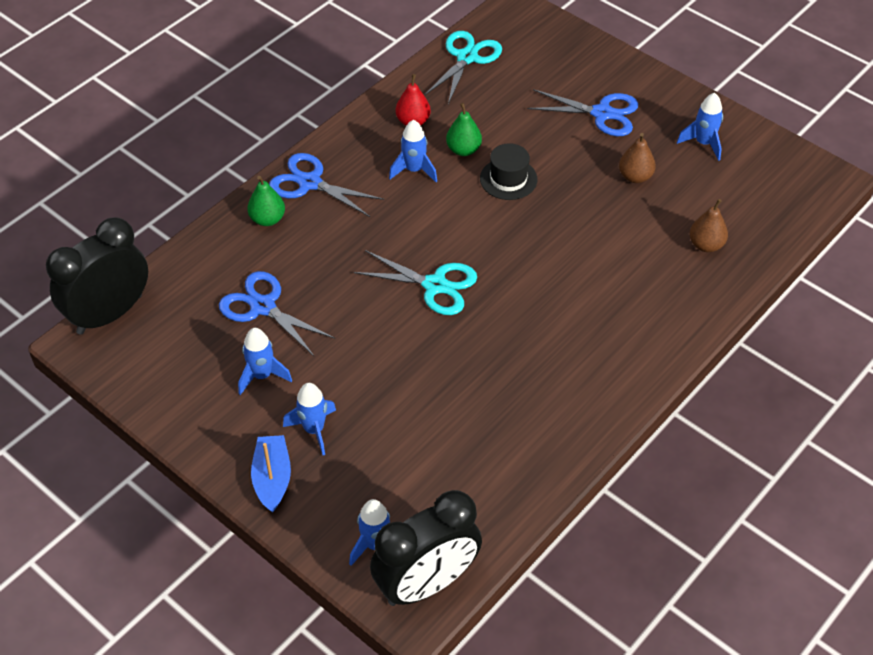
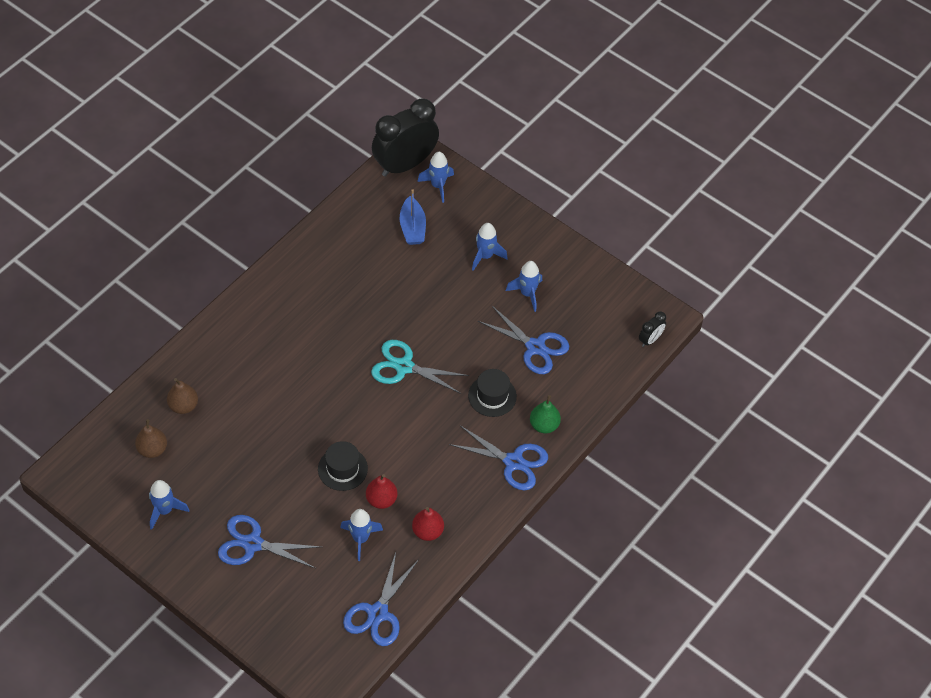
camera: 175 degrees right, 5 degrees up
black clock [46,218,148,335] -> black clock [639,311,666,347], size x0.43
blue boat [251,435,291,513] -> blue boat moved to [400,189,426,245]
blue rocket [389,120,437,182] -> blue rocket moved to [340,509,383,561]
turquoise scissors [424,31,502,104] -> blue scissors [343,552,418,646]
green pear [446,103,482,156] -> red pear [366,474,397,509]
brown pear [619,133,656,183] -> brown pear moved to [135,419,167,458]
none -> black hat [468,369,517,417]

